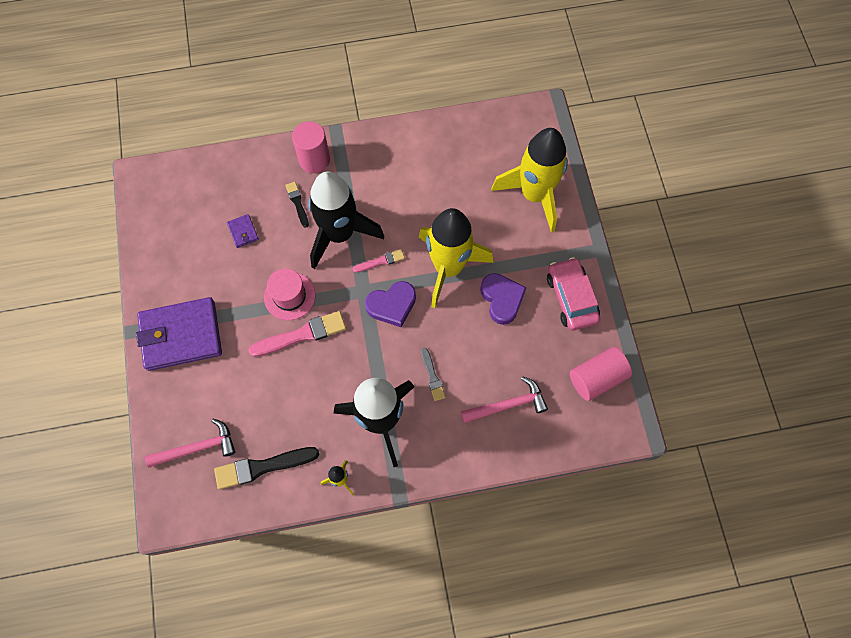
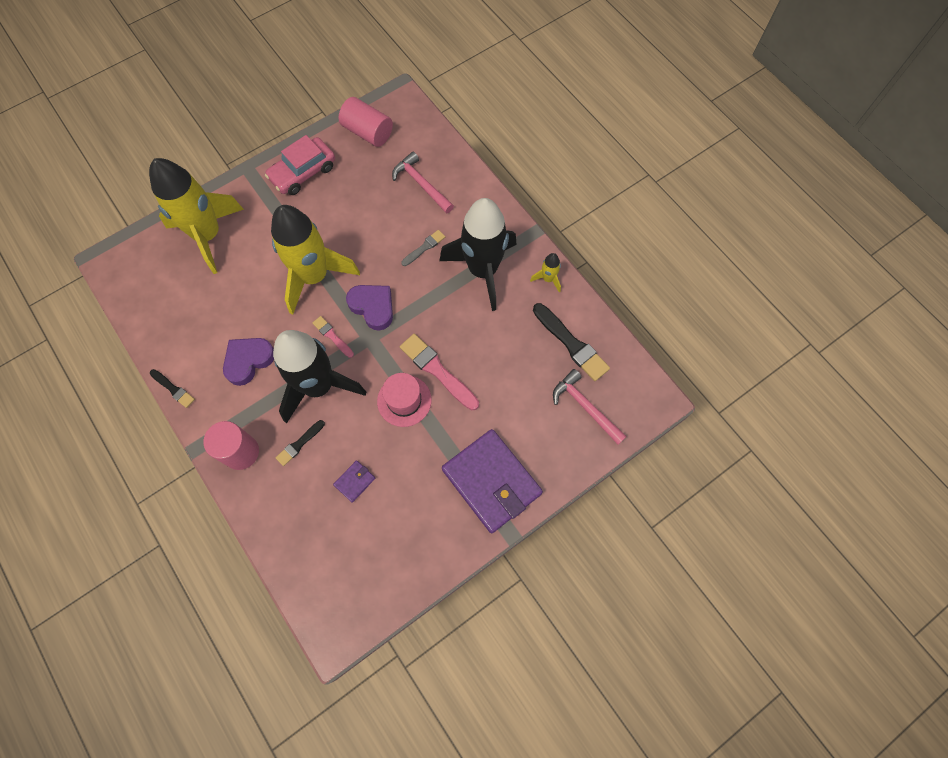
camera: 115 degrees left, 0 degrees up
purple heart [480,273,526,325] -> purple heart moved to [223,338,274,386]
none -> black brush [150,369,195,408]

